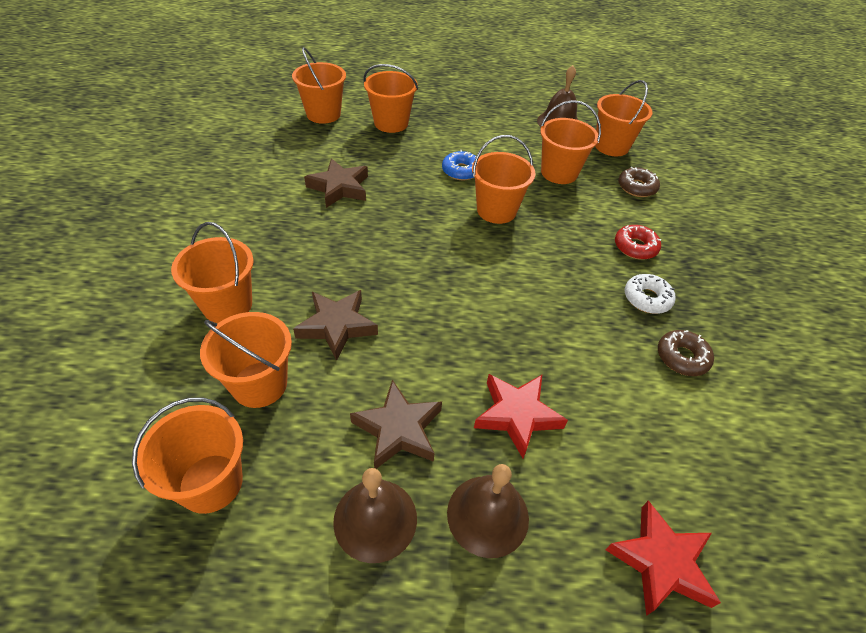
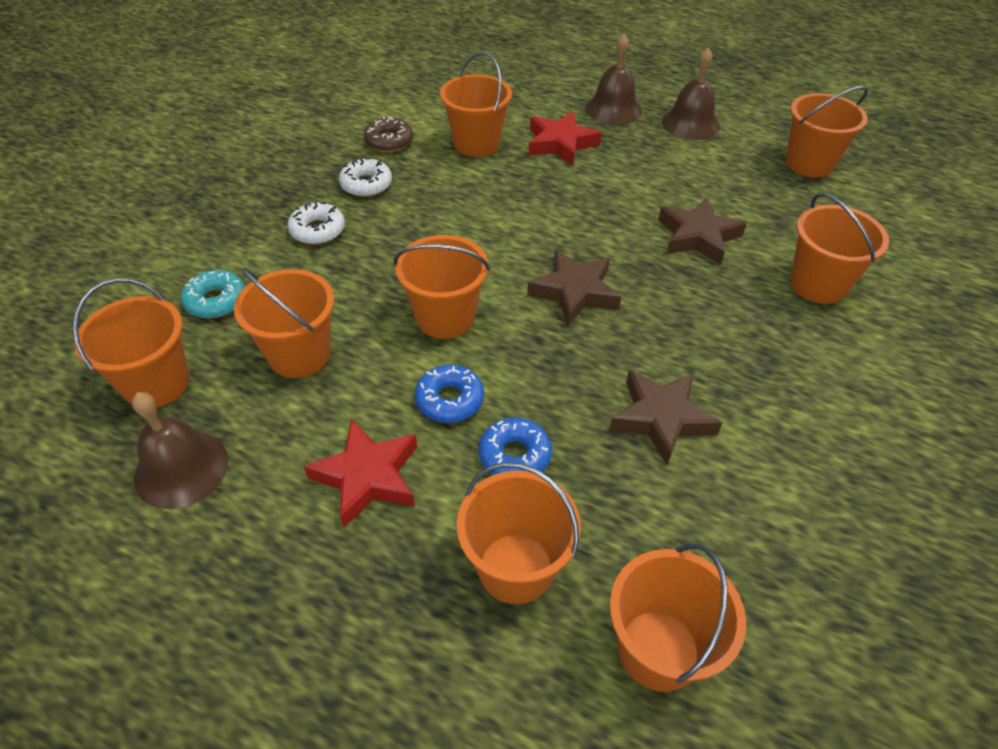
camera: 155 degrees left, 0 degrees up
orange bucket [200,312,292,408] -> orange bucket moved to [440,52,512,157]
brown star [350,380,442,469] -> brown star moved to [527,250,621,326]
red star [606,500,721,616] -> red star moved to [304,419,417,528]
red donut [615,225,661,259] -> white donut [288,202,345,244]
brown donut [618,167,660,197] -> turquoise donut [181,270,245,318]
none -> blue donut [479,418,552,475]

